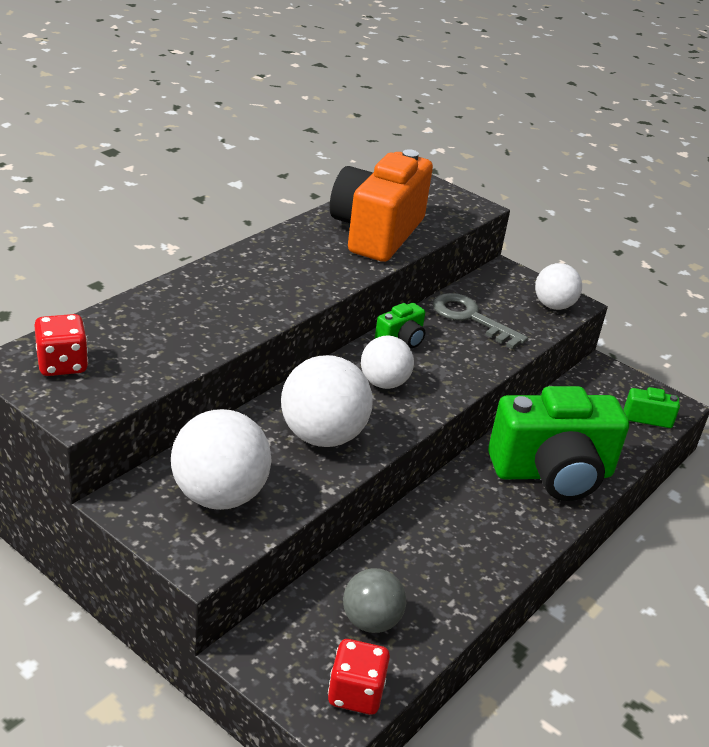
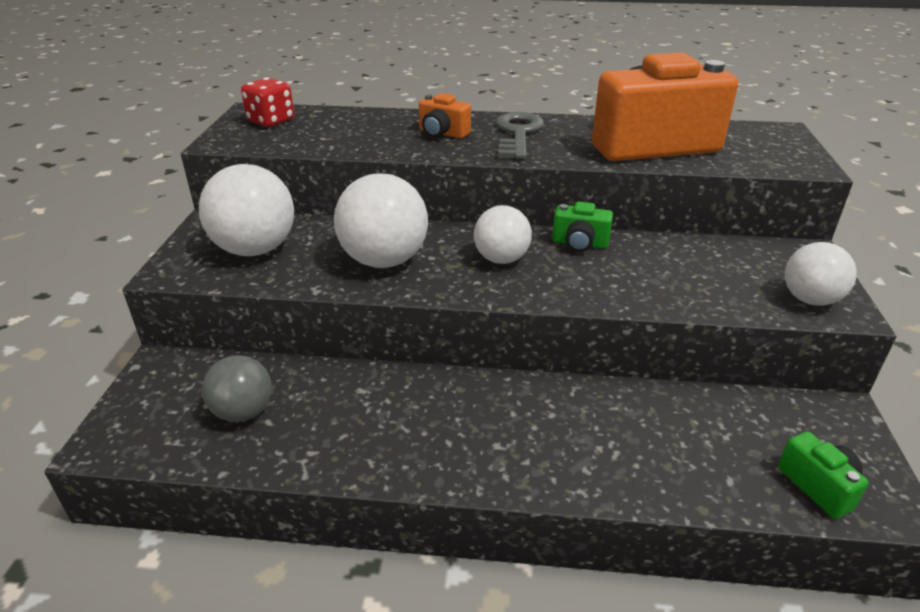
camera: 60 degrees right, 0 degrees up
red dice [328,639,390,715] -> none
grey key [433,293,528,349] -> grey key moved to [496,112,544,159]
green camera [488,386,629,501] -> none
none -> orange camera [419,93,471,138]

